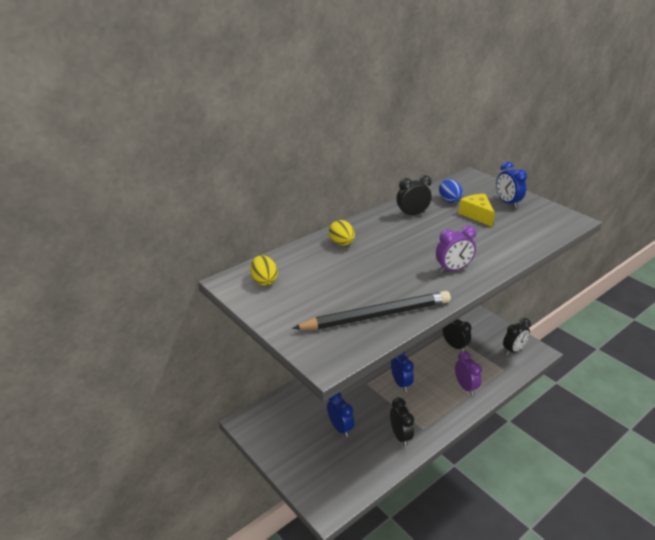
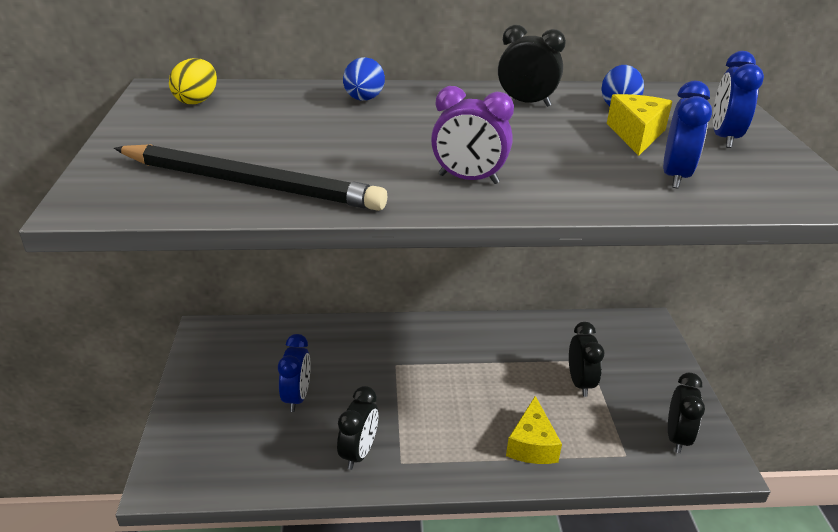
camera: 35 degrees right, 0 degrees up
yellow egg [329,220,355,245] -> blue egg [343,57,385,101]
blue clock [391,352,414,392] -> blue clock moved to [663,81,712,188]
purple clock [455,351,482,395] -> yellow cheese [506,396,562,464]
black clock [503,318,531,355] -> black clock turned 75 degrees counterclockwise [668,373,705,453]

